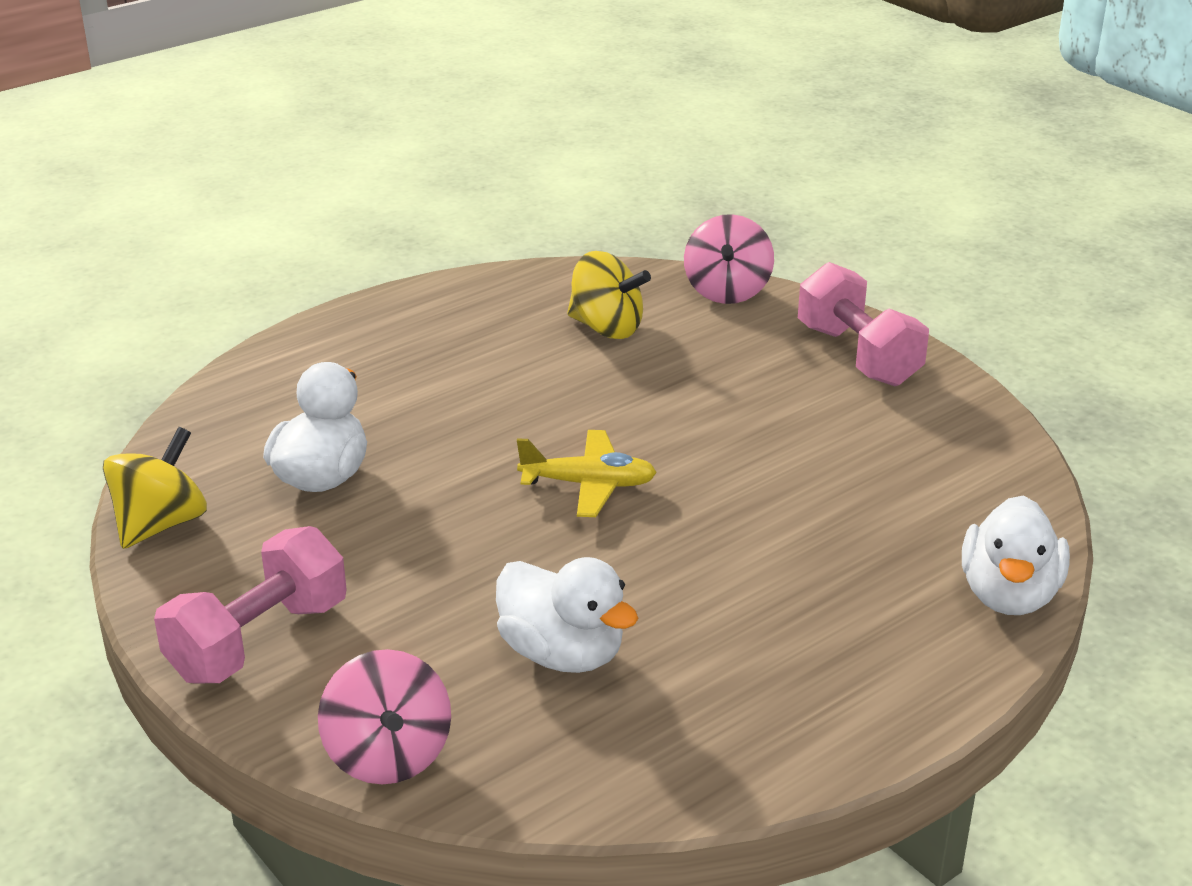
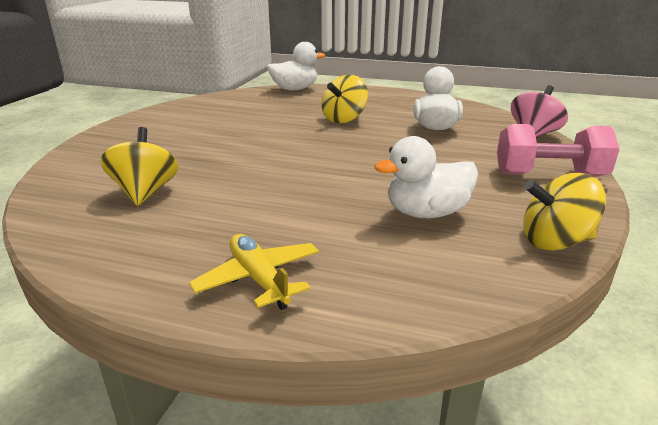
camera: 125 degrees left, 5 degrees down
yellow plane [517,430,657,517] -> yellow plane moved to [189,234,319,310]
pink spinning top [684,214,774,304] -> none
pink dumbbell [798,262,929,386] -> none
none -> yellow spinning top [321,75,368,123]

